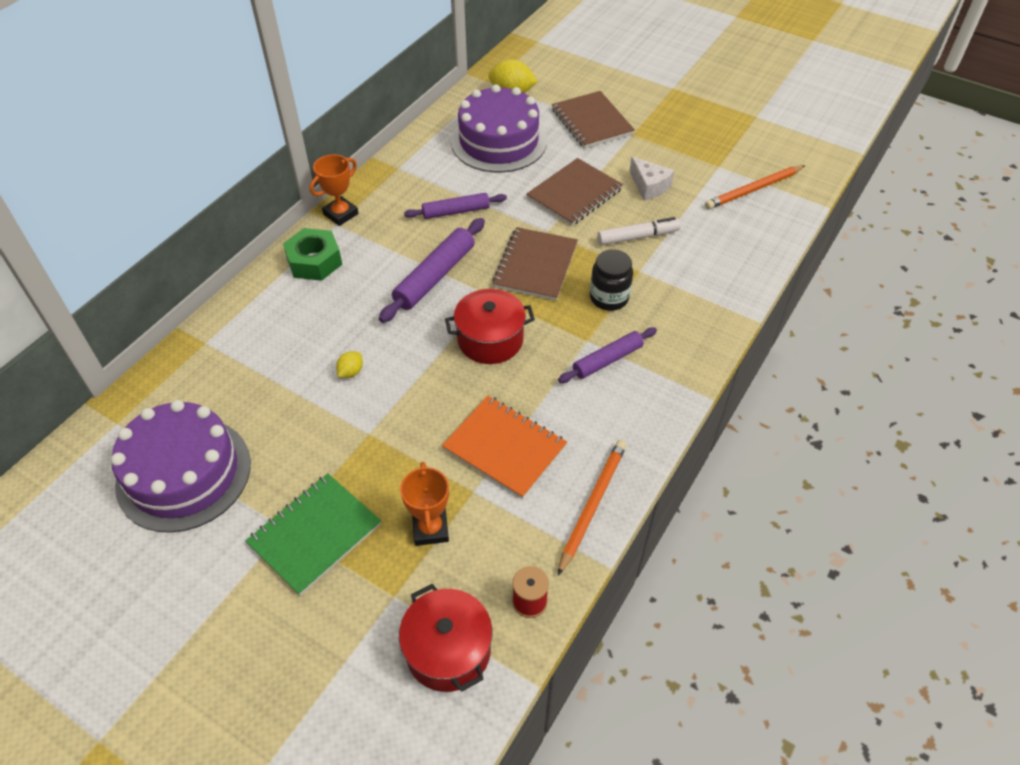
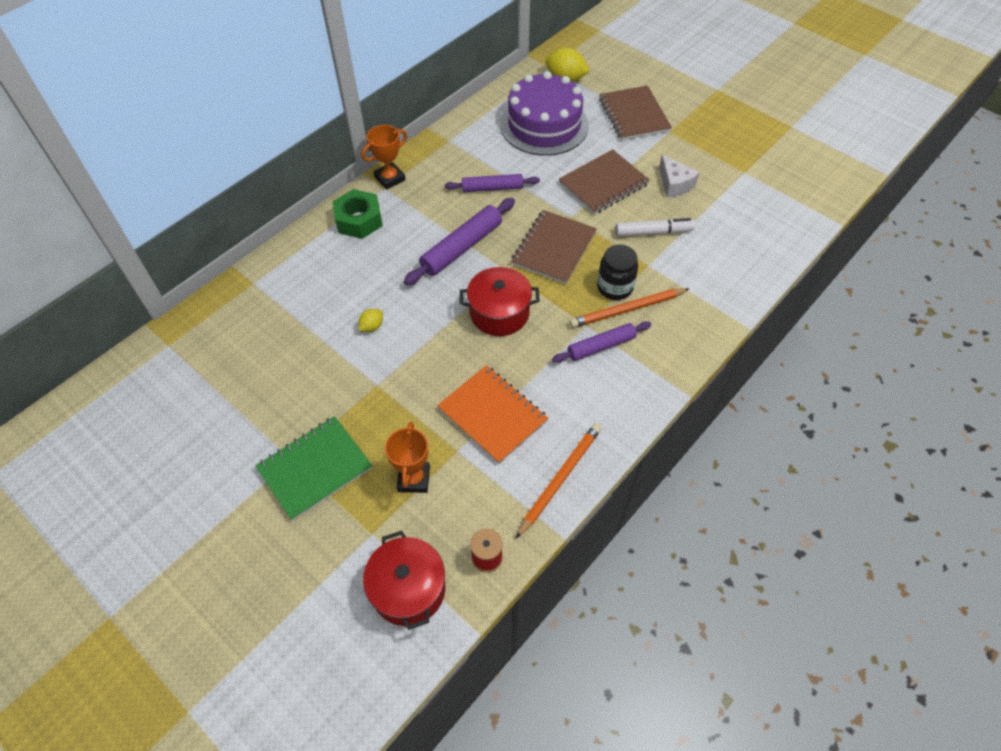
camera: 10 degrees right, 5 degrees up
purple cake [111,400,251,533] -> none
orange pencil [705,165,805,209] -> orange pencil moved to [569,288,690,328]

